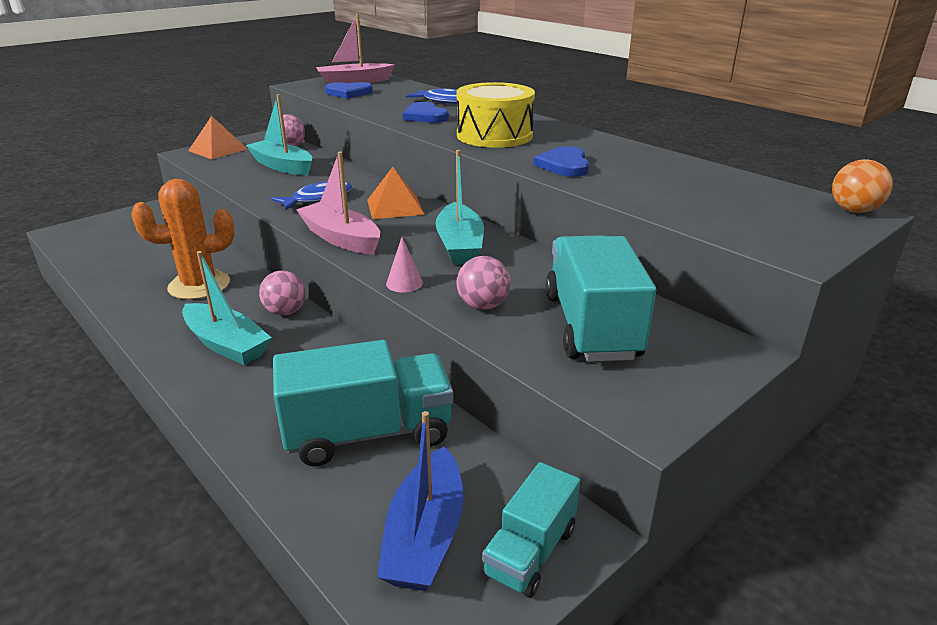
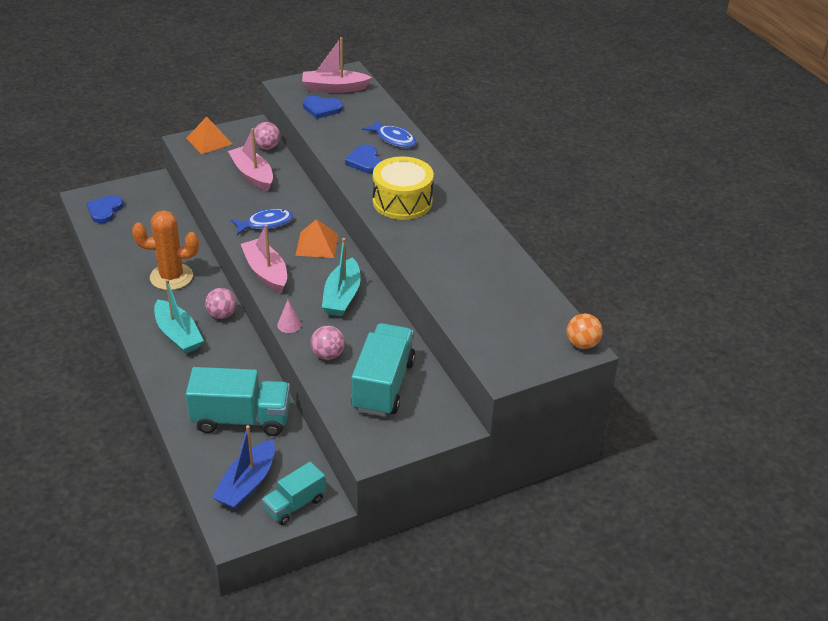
camera: 15 degrees right, 10 degrees up
turquoise boat [246,94,312,175] -> pink boat [228,128,273,191]
blue heart [534,146,589,177] -> blue heart moved to [87,195,123,223]

